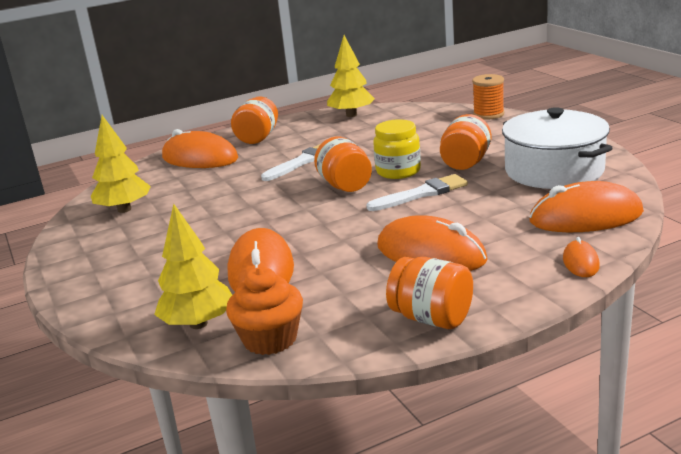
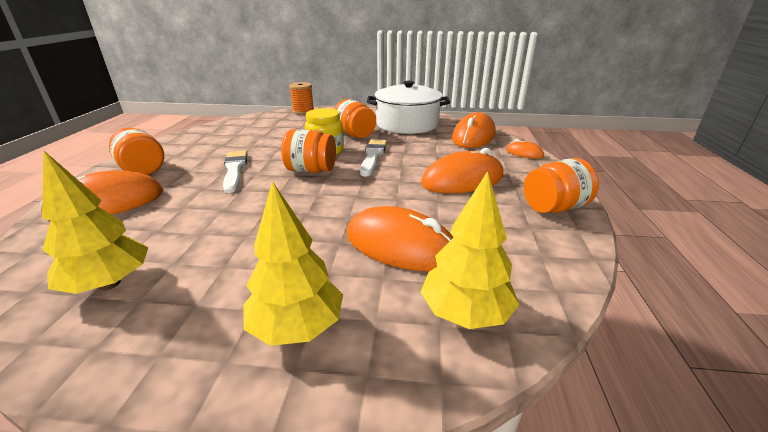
camera: 60 degrees left, 5 degrees up
orange cupcake [226,267,303,355] -> none
yellow tree [327,35,375,117] -> yellow tree moved to [243,181,343,346]

